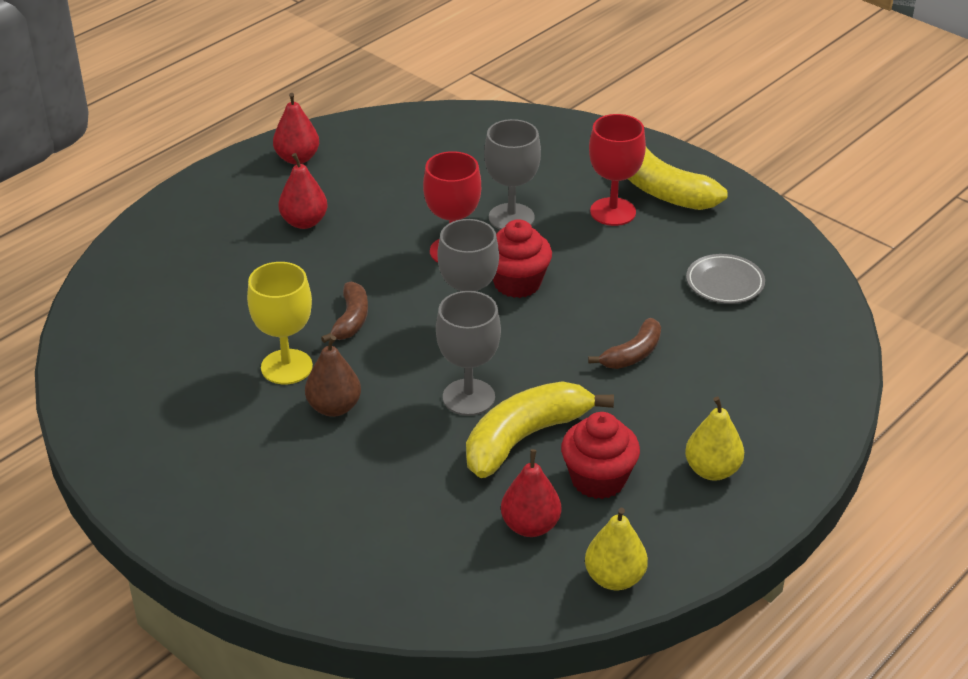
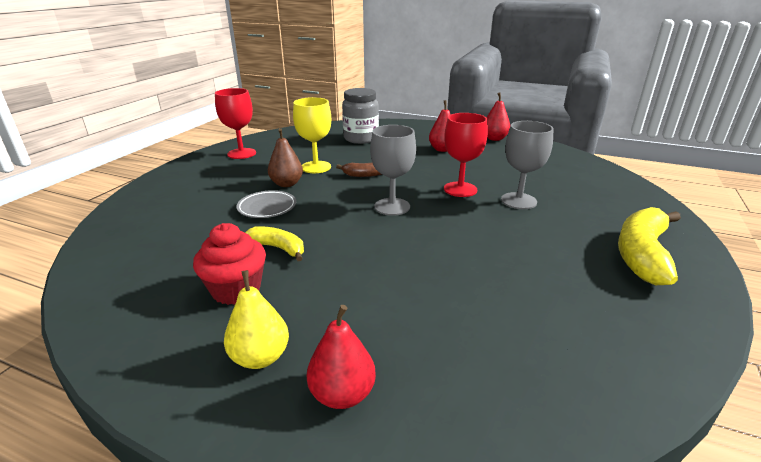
camera: 70 degrees right, 10 degrees down
grey goblet [436,291,501,416] -> none
yellow banana [466,381,614,478] -> yellow banana [245,226,304,261], size x0.57
red cupcake [493,219,552,298] -> none
red pear [501,449,561,537] -> red pear moved to [307,305,376,409]
yellow pear [585,508,648,590] -> none
brown banana [588,318,661,369] -> none
red goblet [589,114,646,226] -> red goblet moved to [215,88,256,159]
grey plate [686,254,765,304] -> grey plate moved to [236,190,296,218]
none -> grey jar [342,88,379,144]

